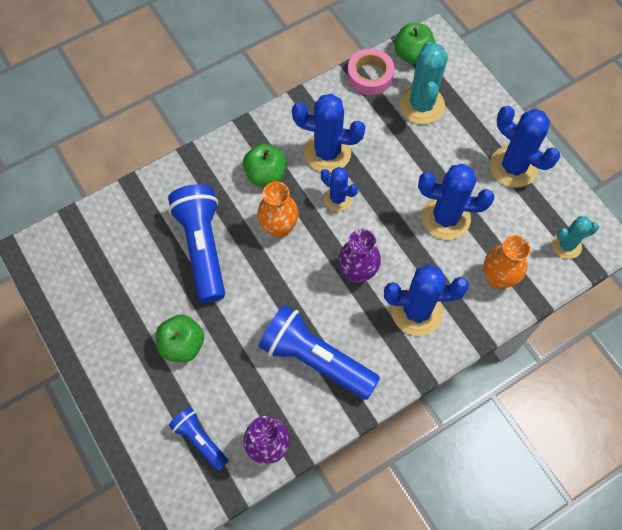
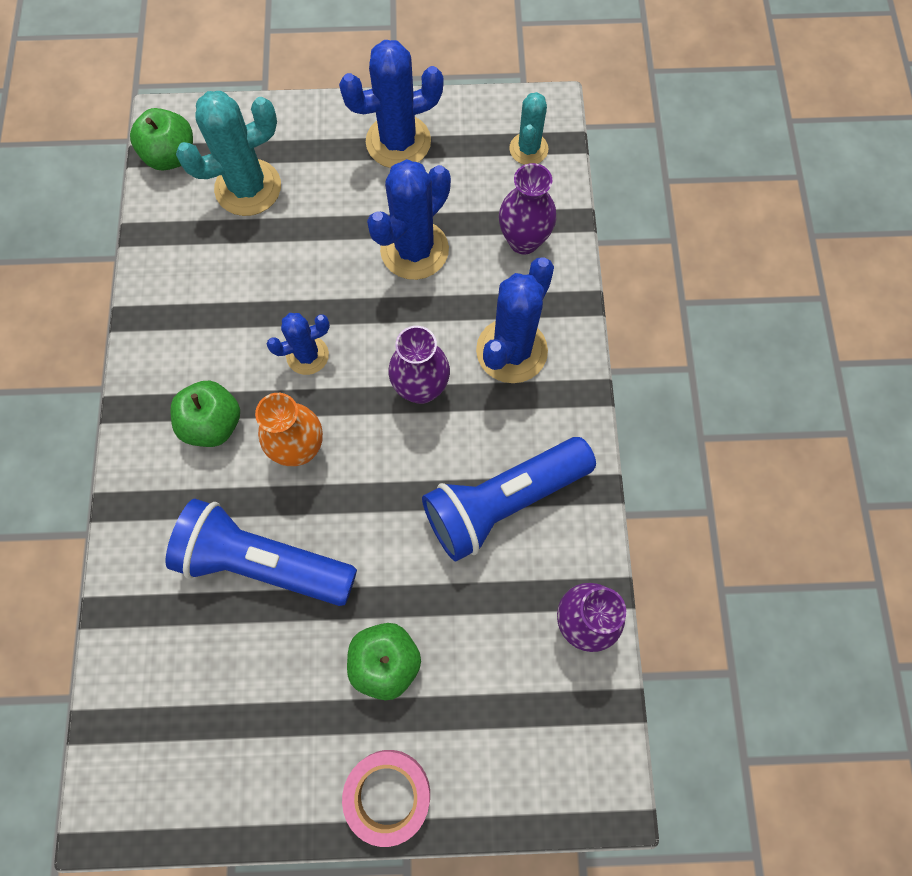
camera: 60 degrees left, 5 degrees up
blue flashlight [169,406,229,471] -> none
blue cactus [292,94,365,173] -> none
pink tape [347,48,394,95] -> pink tape moved to [342,750,430,847]
turquoise cactus [399,42,448,124] -> turquoise cactus turned 60 degrees counterclockwise [176,91,281,216]
orange vase [484,235,531,289] -> purple vase [499,163,556,255]

